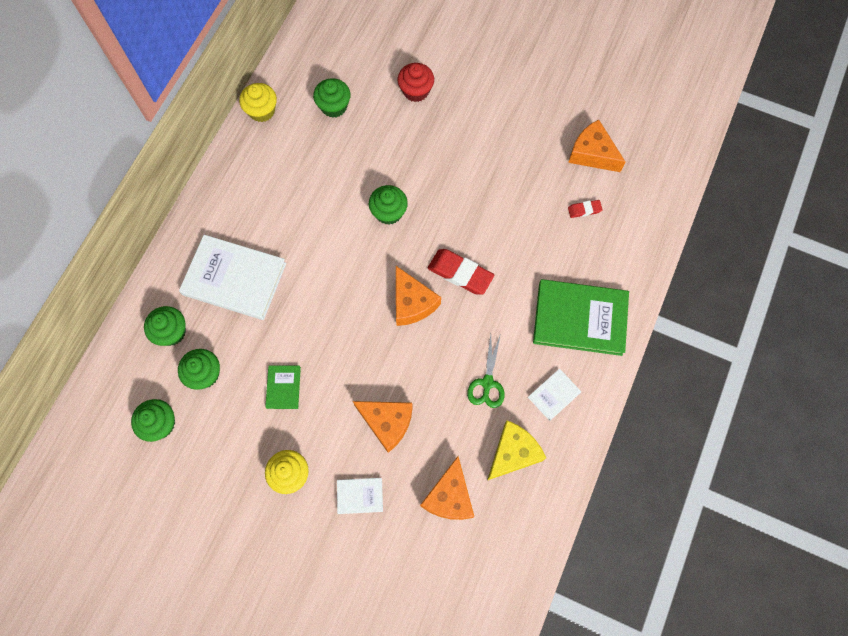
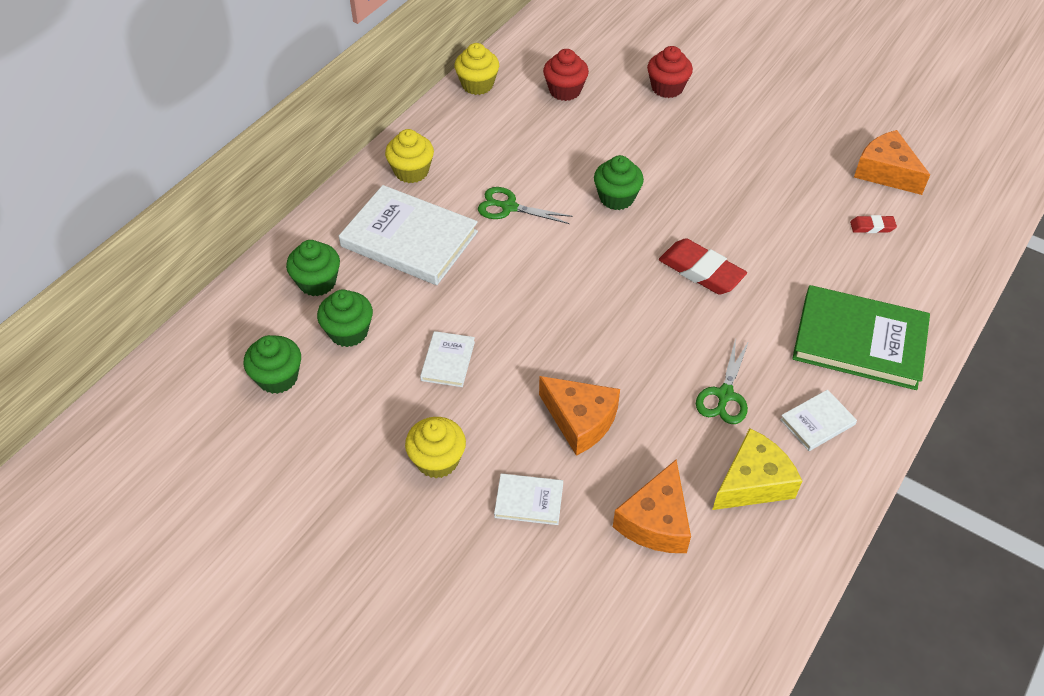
camera: 10 degrees right, 20 degrees down
green book [265,365,301,409] -> white book [420,331,475,387]
green cupcake [313,78,351,118] -> red cupcake [543,49,589,101]
orange cheese [396,266,441,326] -> none
none -> yellow cupcake [385,129,434,183]
none -> green scissors [478,187,573,224]

